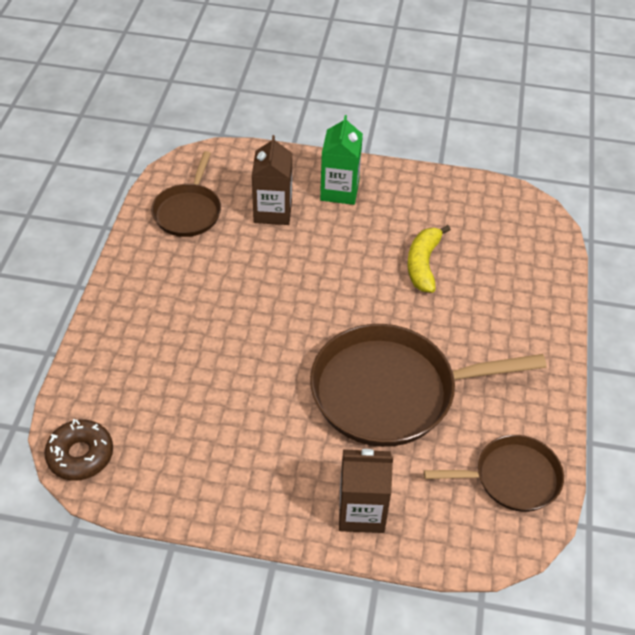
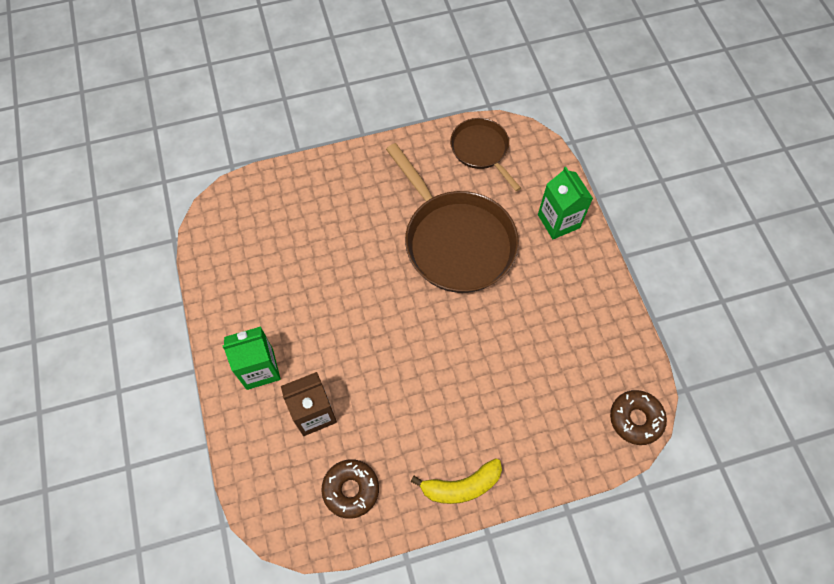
camera: 115 degrees left, 15 degrees up
brown pan [151,151,221,237] -> brown donut [321,459,379,519]
brown carton [339,449,393,533] -> green carton [538,167,593,239]
yellow banana [407,225,451,293] -> yellow banana moved to [411,458,502,504]

